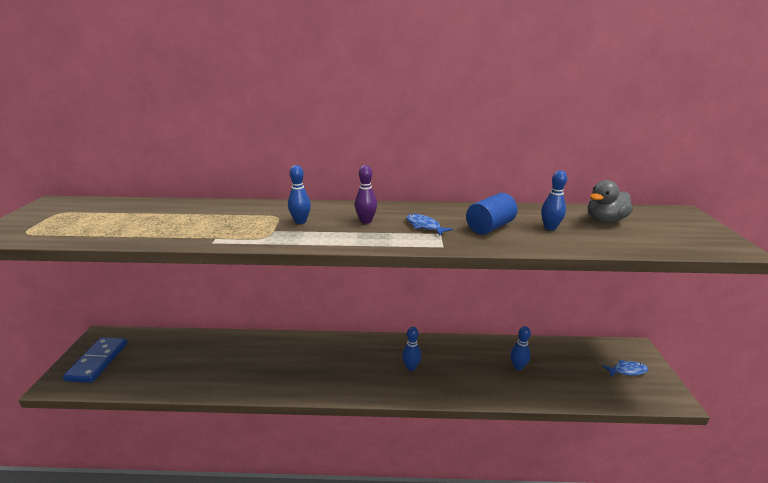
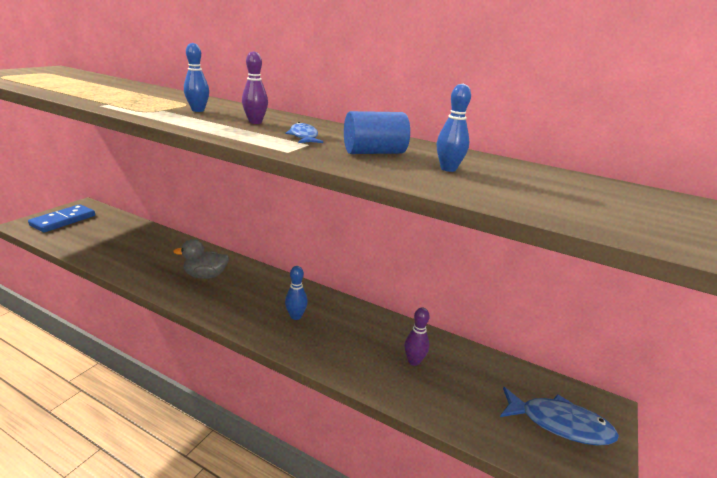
camera: 25 degrees right, 0 degrees up
blue bowling pin [511,326,531,370] -> purple bowling pin [404,307,430,366]
grey duck [588,180,633,223] -> grey duck moved to [173,239,229,279]
blue fish [602,360,648,377] -> blue fish [500,387,619,445], size x1.71

